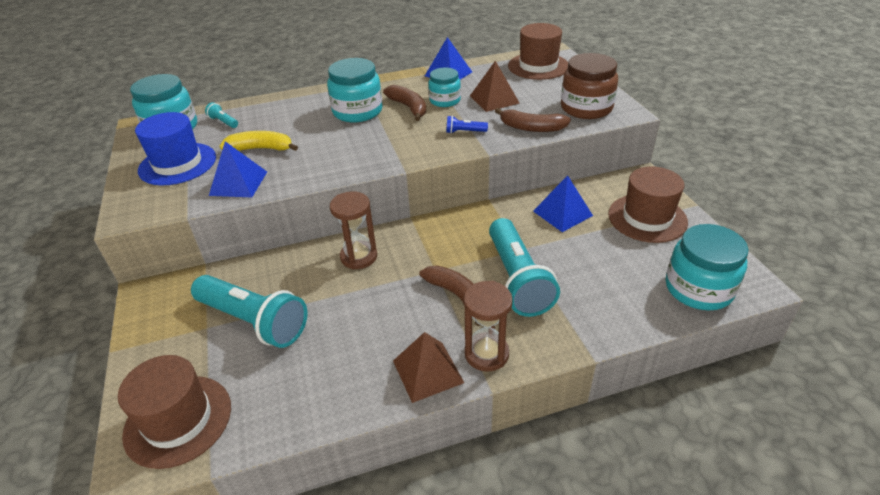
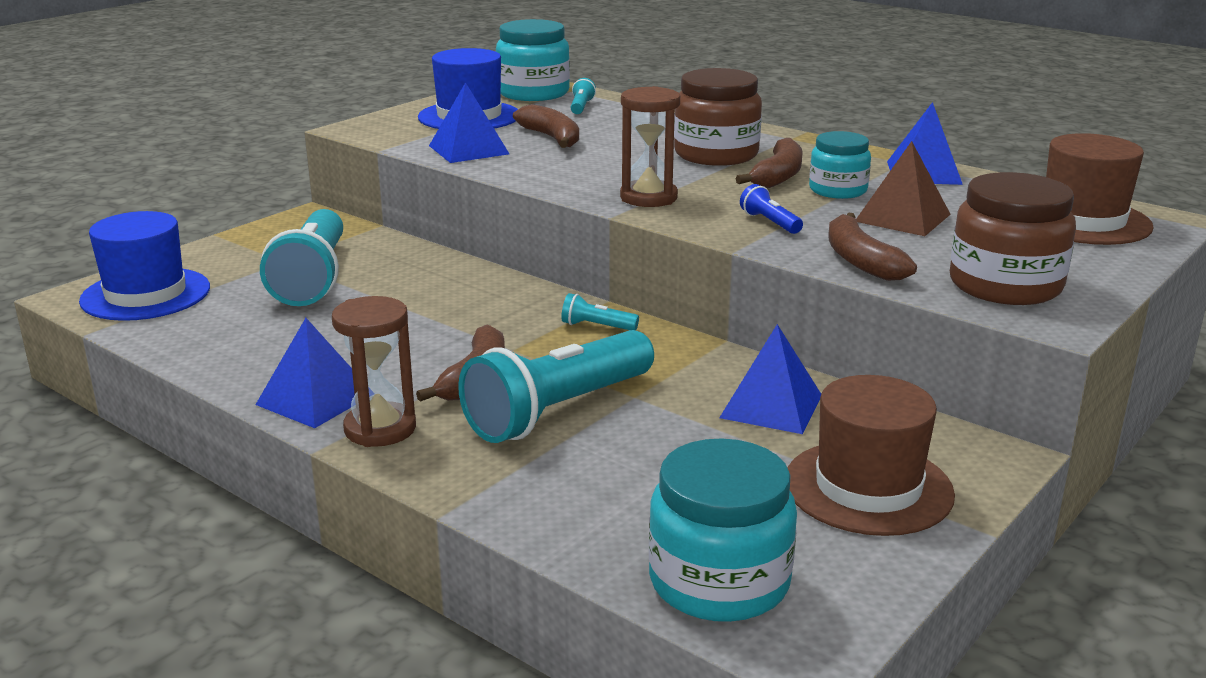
camera: 55 degrees right, 15 degrees down
brown hat [118,355,231,469] -> blue hat [79,211,210,321]
yellow banana [220,131,298,151] -> brown banana [513,104,579,148]
turquoise jar [327,58,383,122] -> brown jar [674,68,762,166]
brown hourglass [330,191,377,270] -> brown hourglass moved to [620,86,680,207]
brown pyramid [393,332,464,403] -> blue pyramid [255,318,355,428]
none -> turquoise flashlight [561,293,639,330]

